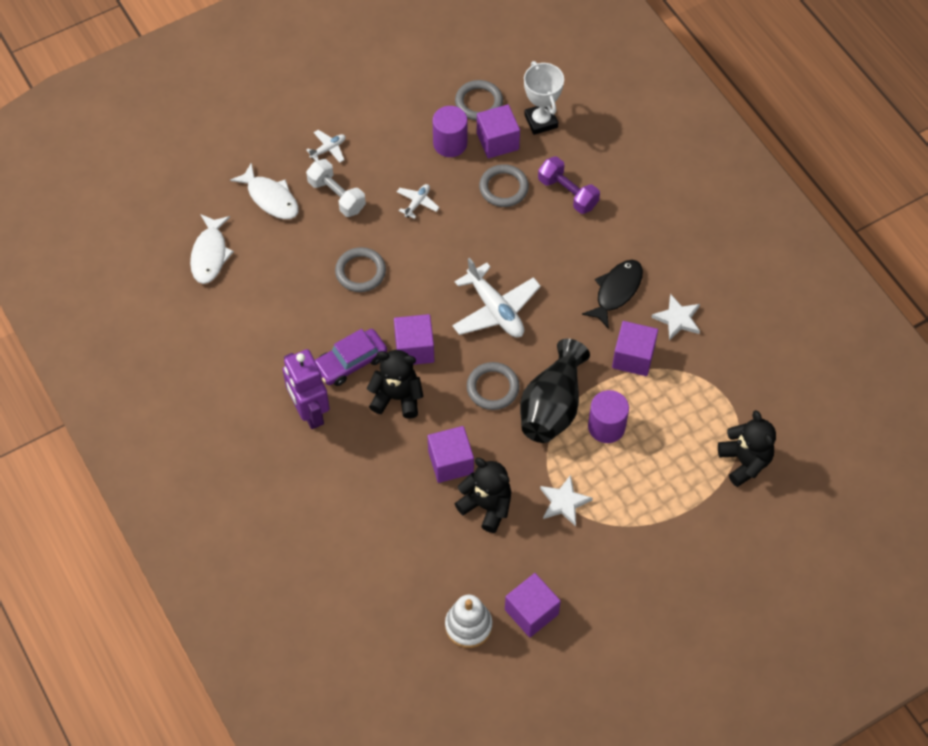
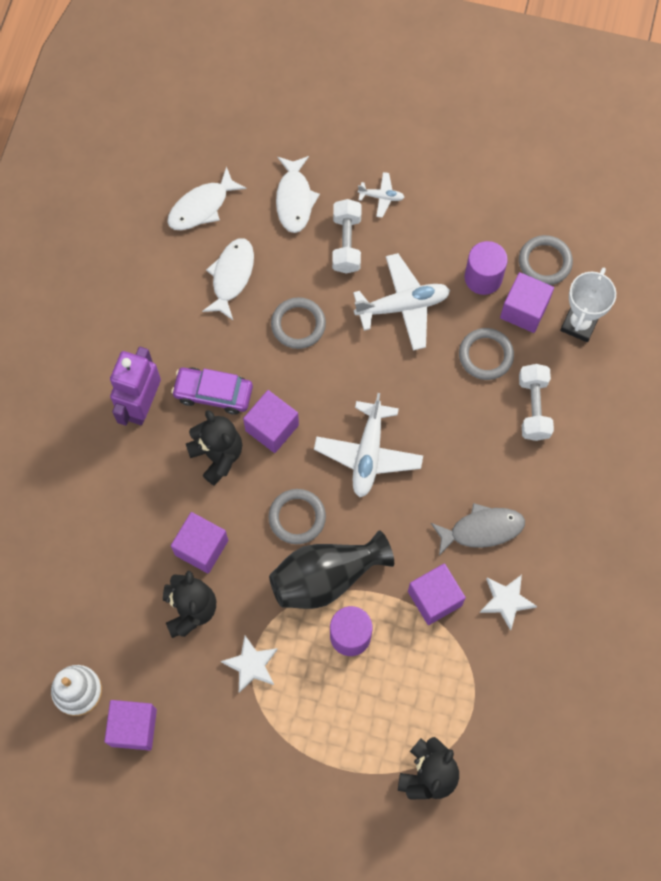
camera: 45 degrees right, 10 degrees up
white plane [397,184,439,219] -> white plane [353,253,450,351], size x2.04
purple dumbbell [538,156,600,214] -> white dumbbell [519,364,554,441]
black fish [582,260,643,329] -> grey fish [431,503,525,555]
none -> white fish [202,238,254,320]

